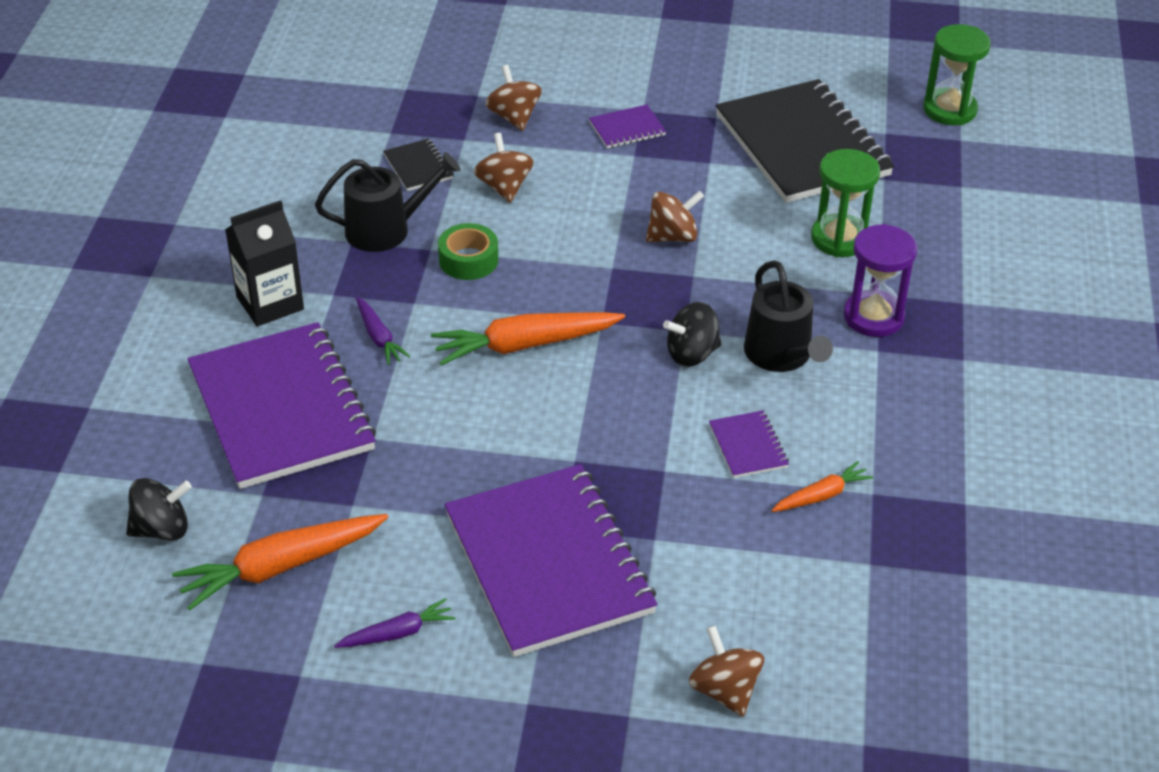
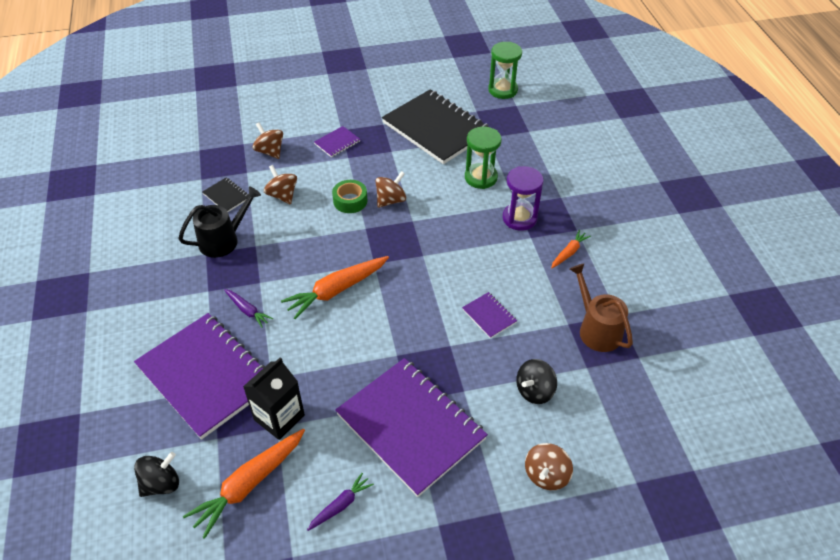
camera: 20 degrees left, 5 degrees up
black carton [225,200,304,326] -> black carton moved to [243,357,305,440]
green tape [438,223,498,280] -> green tape moved to [332,180,368,213]
black spinning top [663,302,722,367] -> black spinning top moved to [516,359,557,404]
brown spinning top [689,625,764,717] -> brown spinning top turned 105 degrees counterclockwise [525,443,573,490]
black watering can [744,260,833,372] -> none
orange carrot [772,461,873,512] -> orange carrot moved to [551,230,591,268]
none -> brown watering can [570,263,633,352]

